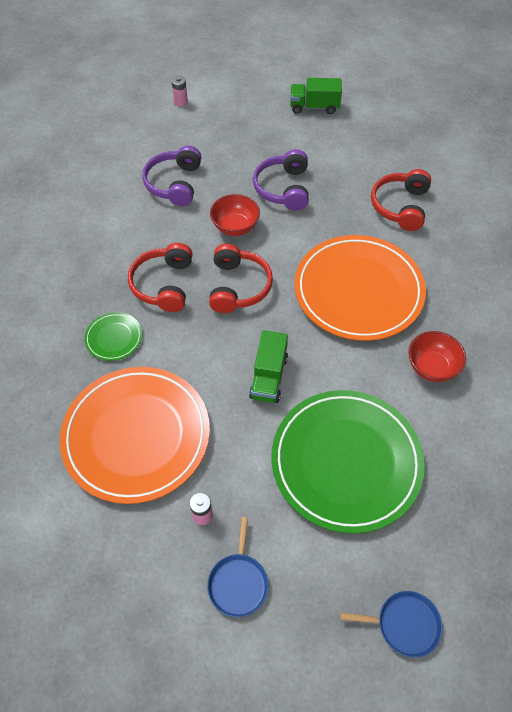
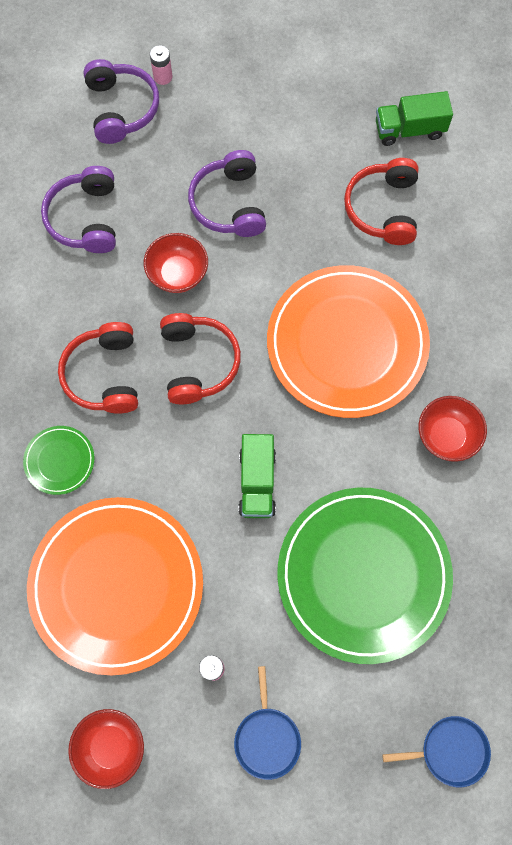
camera: 10 degrees left, 15 degrees up
pink battery [171,76,188,107] -> pink battery moved to [150,45,172,85]
green truck [290,78,342,114] -> green truck moved to [376,91,453,146]
none -> red bowl [68,709,144,789]
none -> purple headphones [83,59,159,144]

